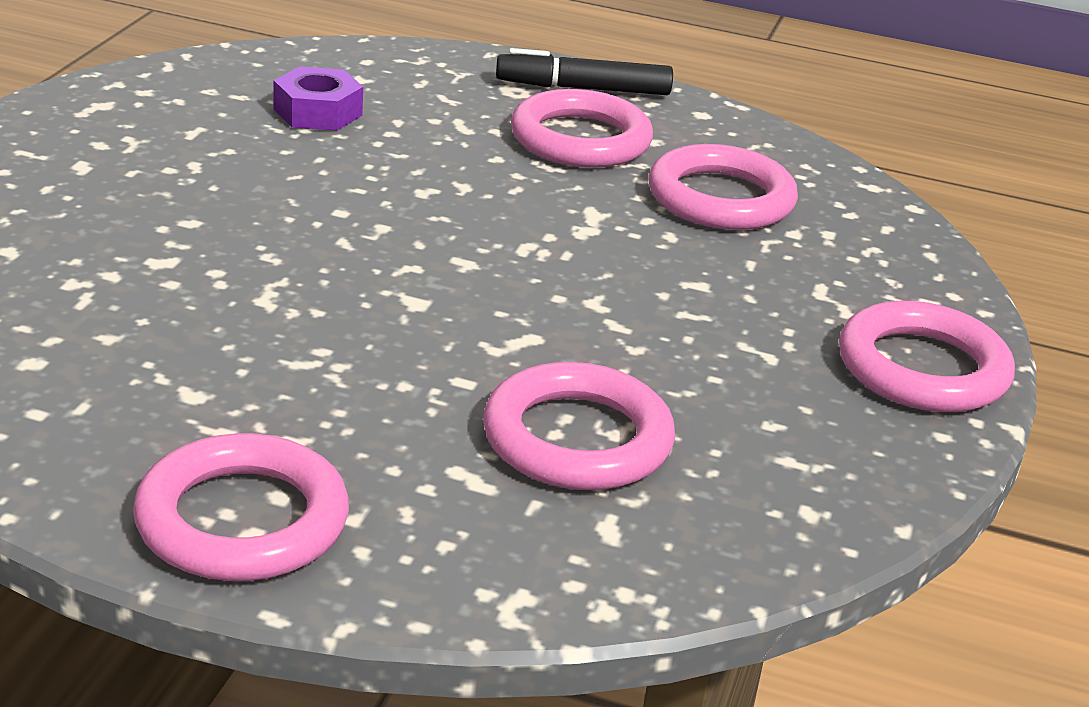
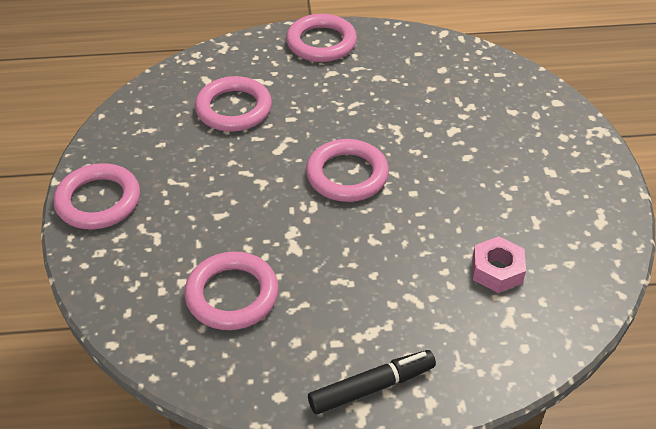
camera: 160 degrees right, 15 degrees up
purple nut [274,66,363,131] -> pink nut [472,236,526,293]
pink ring [511,89,653,167] -> pink ring moved to [306,139,389,202]

